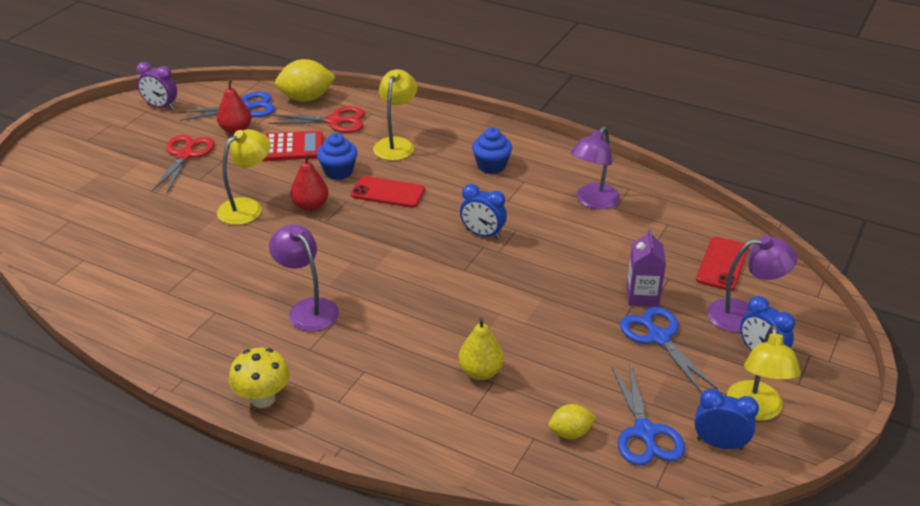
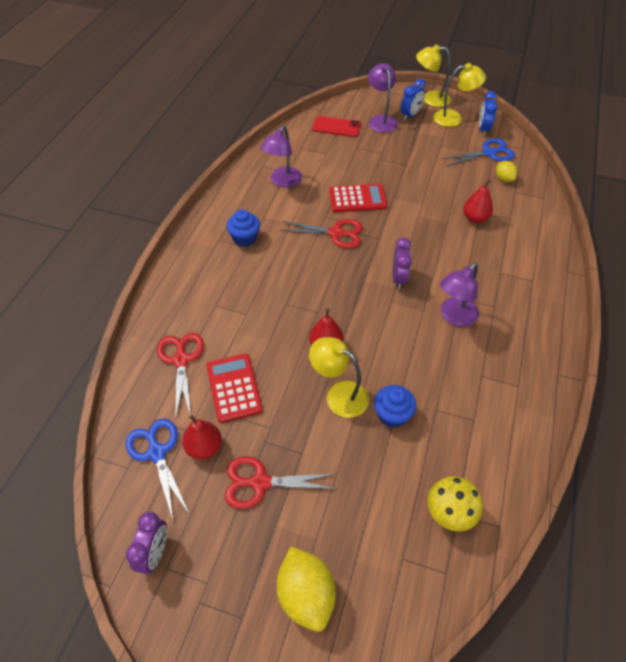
camera: 100 degrees left, 15 degrees up
yellow mushroom [229,347,290,408] -> yellow mushroom moved to [428,476,483,532]
yellow lemon [275,59,336,102] -> yellow lemon moved to [276,547,336,632]
blue cupcake [317,133,358,180] -> blue cupcake moved to [374,385,416,428]
red phone [351,176,425,208] -> none
yellow lamp [373,69,417,161] -> yellow lamp moved to [416,44,451,107]
yellow pear [458,317,504,380] -> red pear [463,180,493,223]
blue clock [460,184,507,239] -> red scissors [279,219,363,248]
purple lamp [570,126,620,209] -> purple lamp turned 90 degrees clockwise [260,125,302,188]
blue scissors [620,307,718,394] -> none
purple carton [627,228,666,307] -> none
none -> red calculator [329,184,387,212]
none -> purple clock [393,238,412,289]

